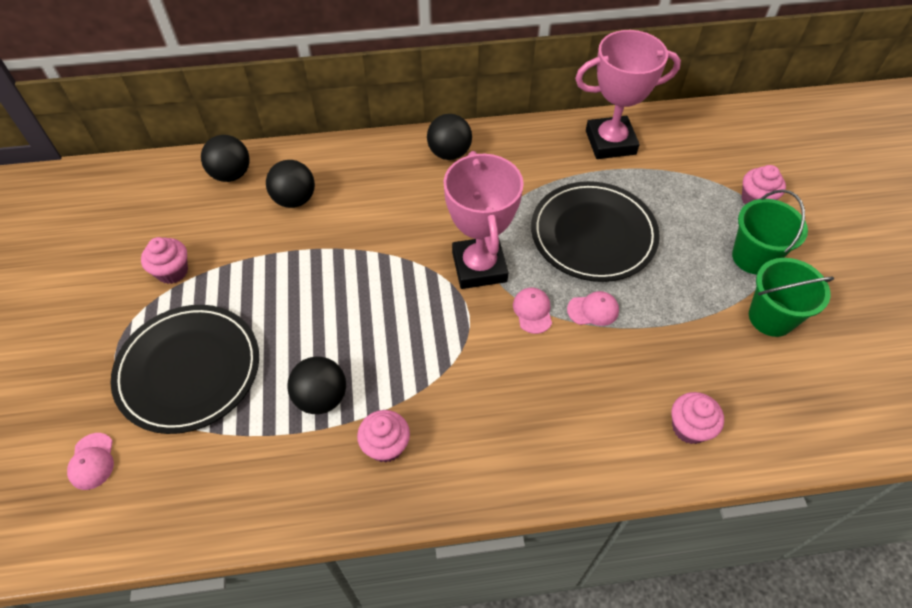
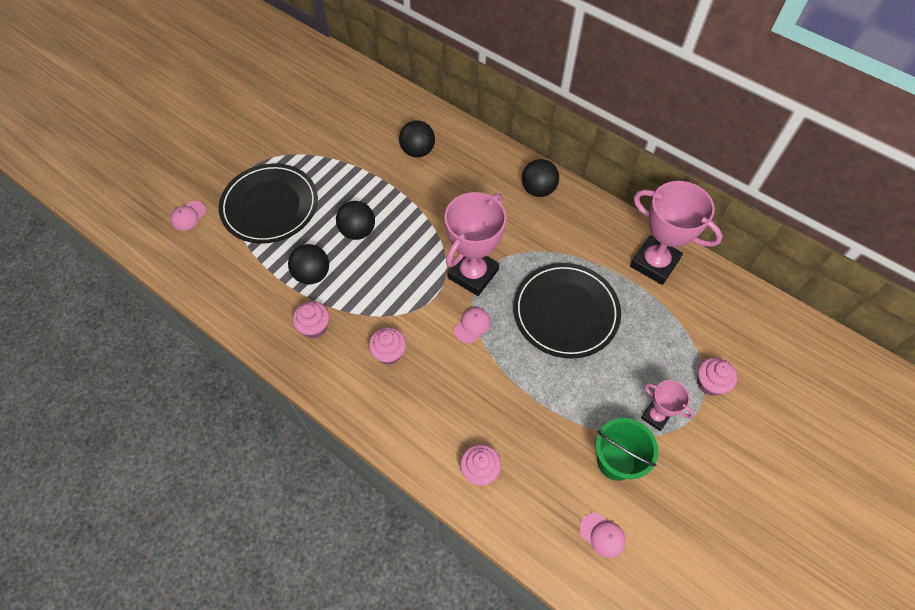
camera: 45 degrees right, 5 degrees up
pink cupcake [141,237,188,284] -> pink cupcake moved to [369,327,406,365]
black ball [201,135,250,182] -> black ball moved to [336,201,375,240]
pink cap [567,291,619,326] -> pink cap moved to [579,513,626,558]
green bucket [732,189,808,275] -> pink trophy [641,380,694,431]

